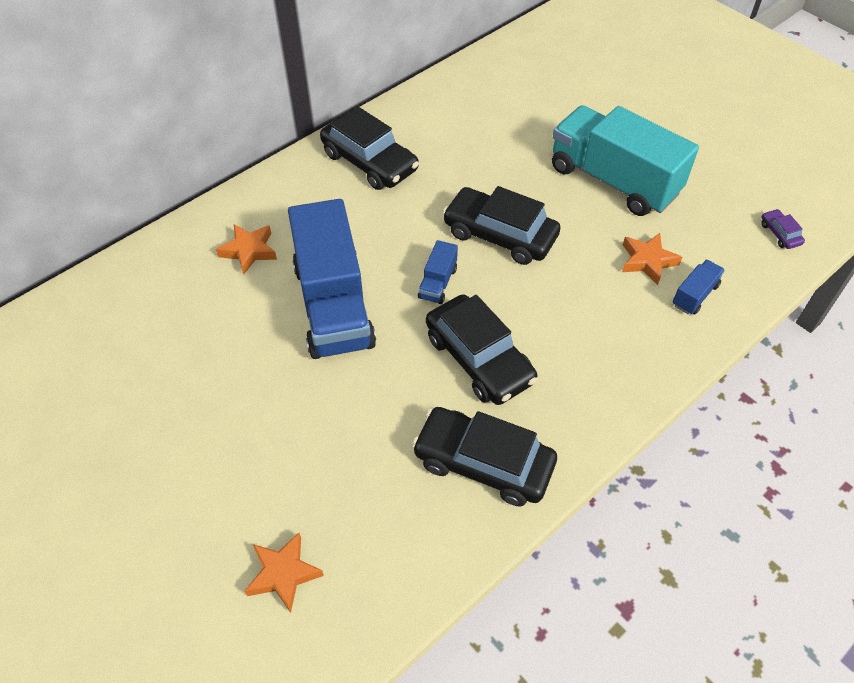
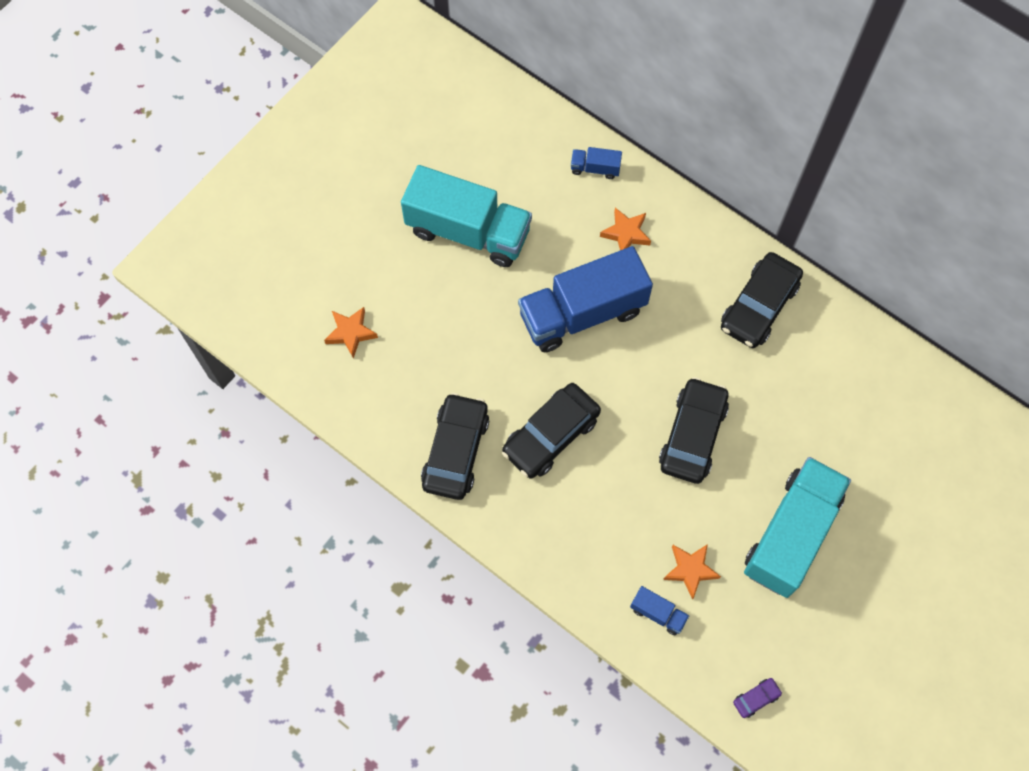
camera: 80 degrees right, 15 degrees up
blue truck [418,240,458,304] -> blue truck moved to [571,147,622,179]
none -> turquoise truck [401,165,532,267]

